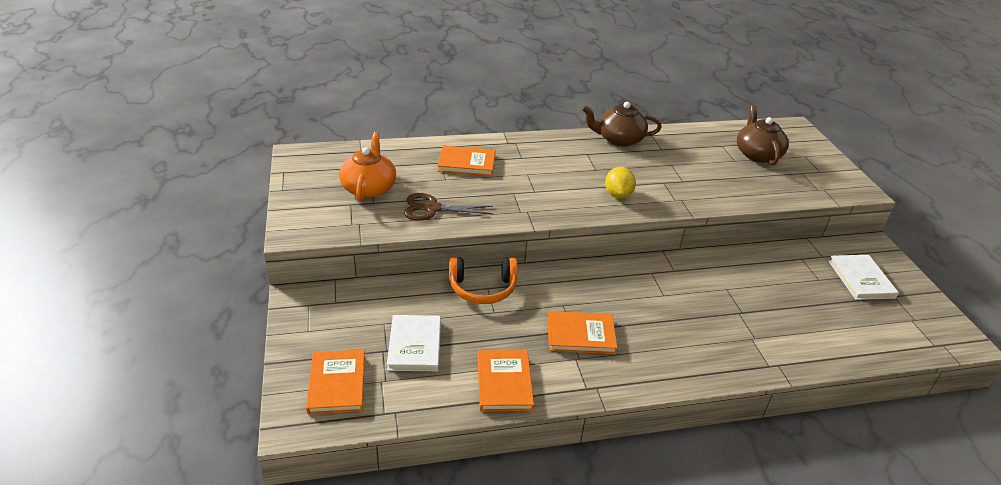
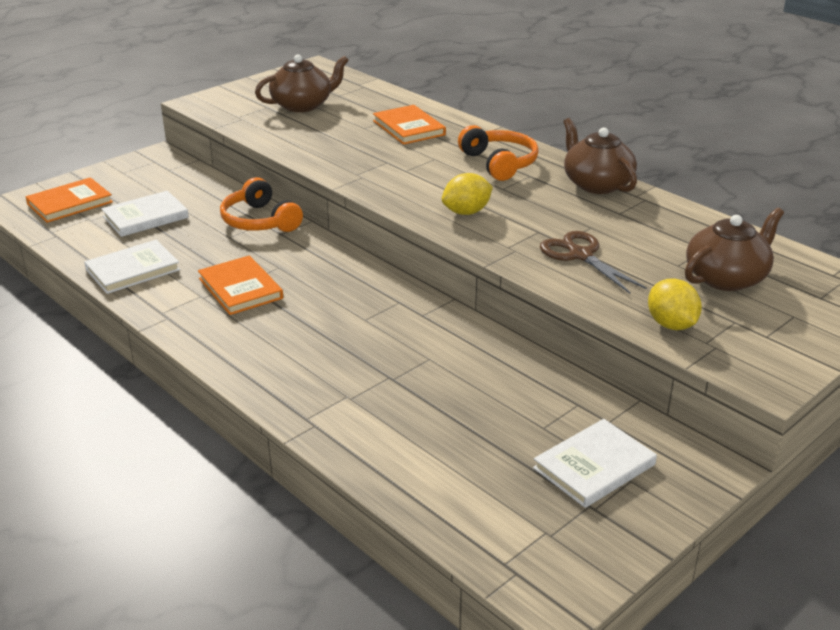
camera: 60 degrees right, 5 degrees down
orange teapot [339,132,396,202] -> brown teapot [255,54,349,112]
brown scissors [404,193,493,221] -> brown scissors moved to [540,231,647,294]
orange book [477,350,534,412] -> white book [84,240,180,294]
none -> orange headphones [458,125,539,181]
none -> yellow lemon [648,278,702,330]

